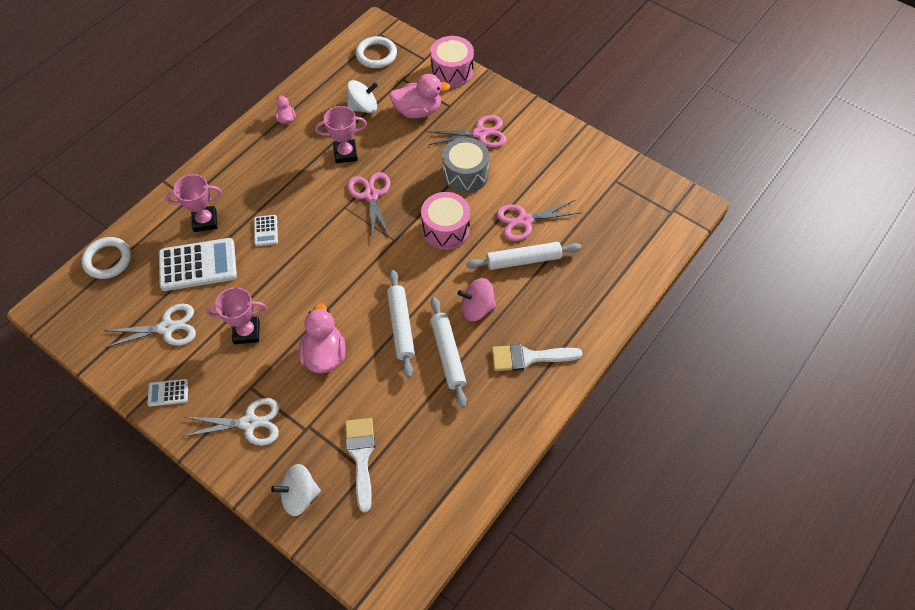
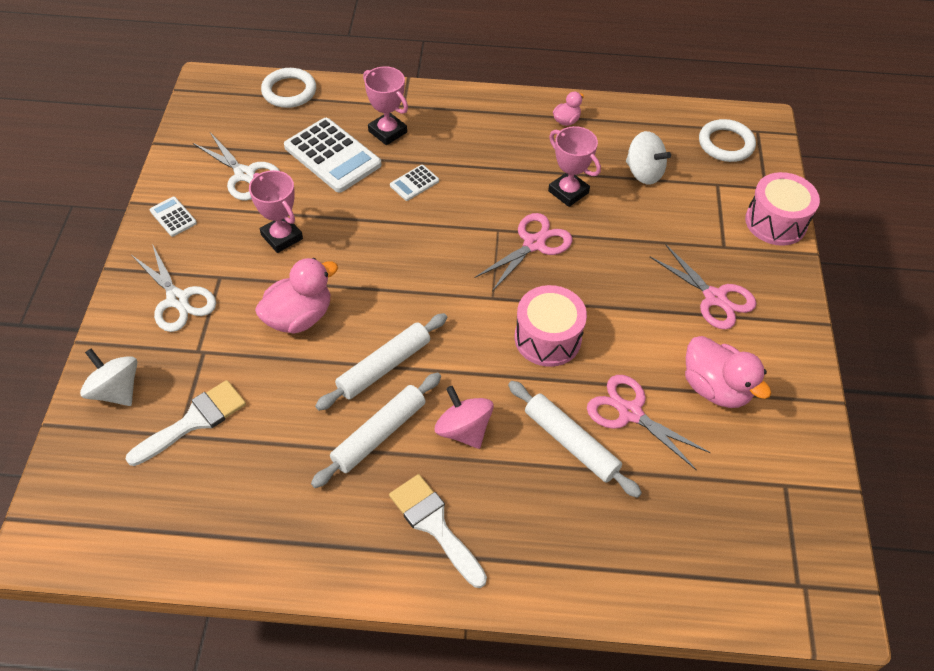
camera: 55 degrees right, 5 degrees down
pink duck [390,74,450,118] -> pink duck moved to [685,336,771,408]
grey drum [442,137,489,193] -> none

